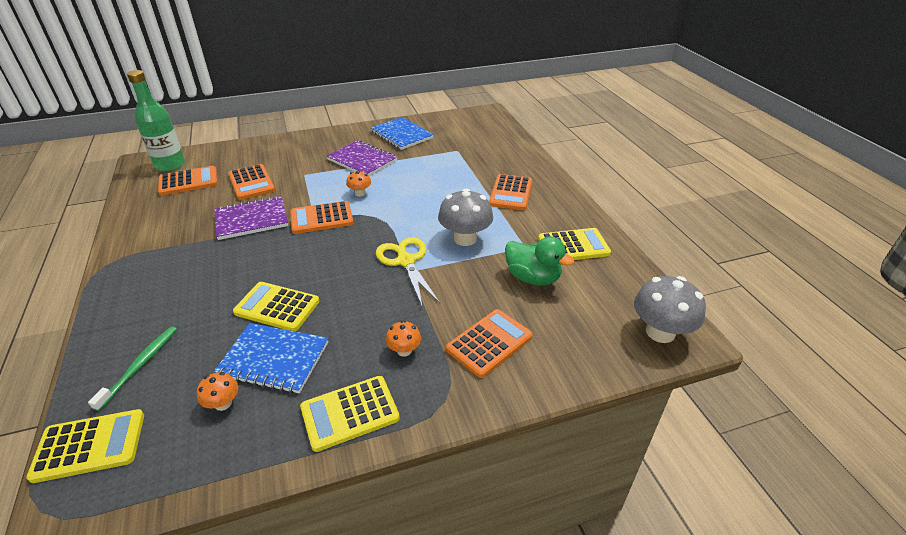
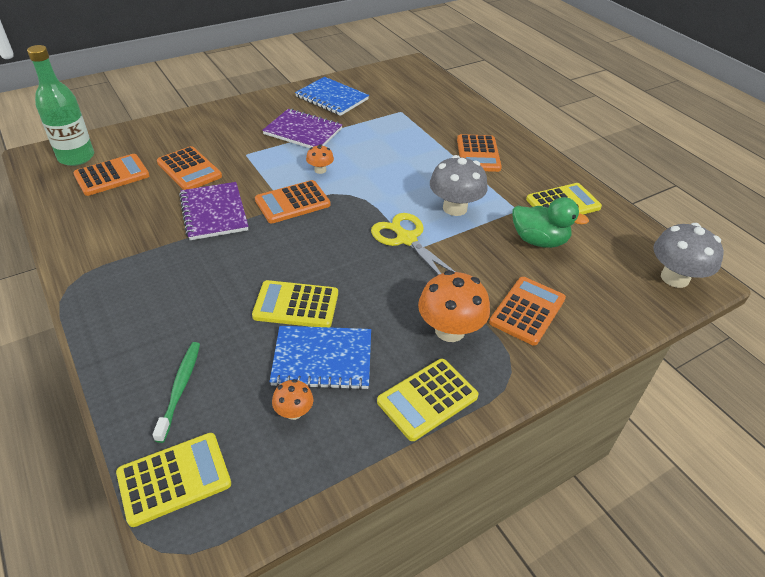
camera: 15 degrees left, 5 degrees up
purple notebook [215,196,288,240] -> purple notebook turned 75 degrees counterclockwise [179,182,249,240]
orange mushroom [386,321,421,357] -> orange mushroom [418,270,490,342], size x1.95

